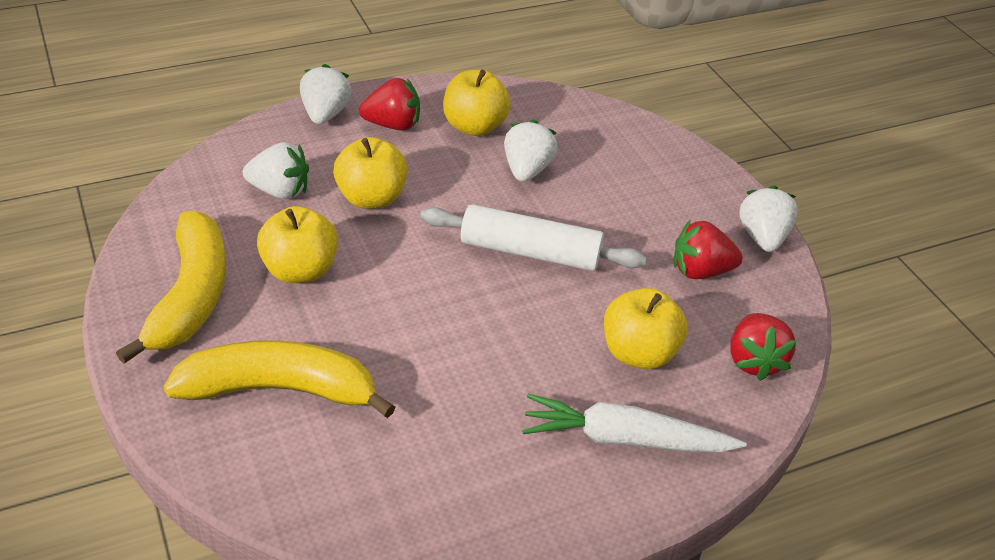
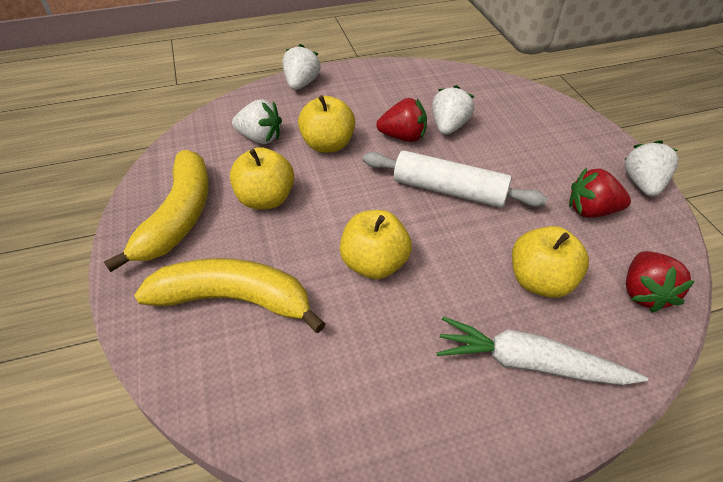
camera: 10 degrees right, 5 degrees up
red strawberry [359,78,420,131] -> red strawberry moved to [376,98,427,142]
yellow apple [443,70,511,136] -> yellow apple moved to [340,210,412,279]

